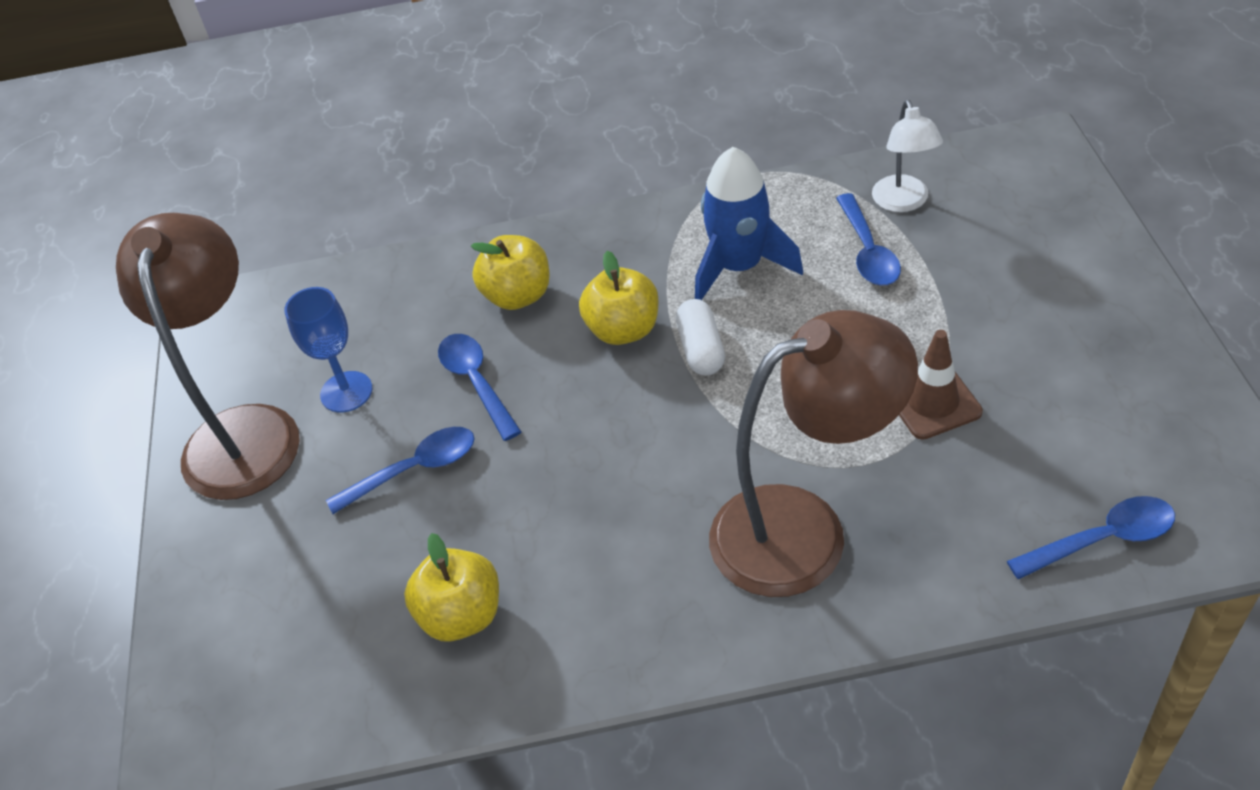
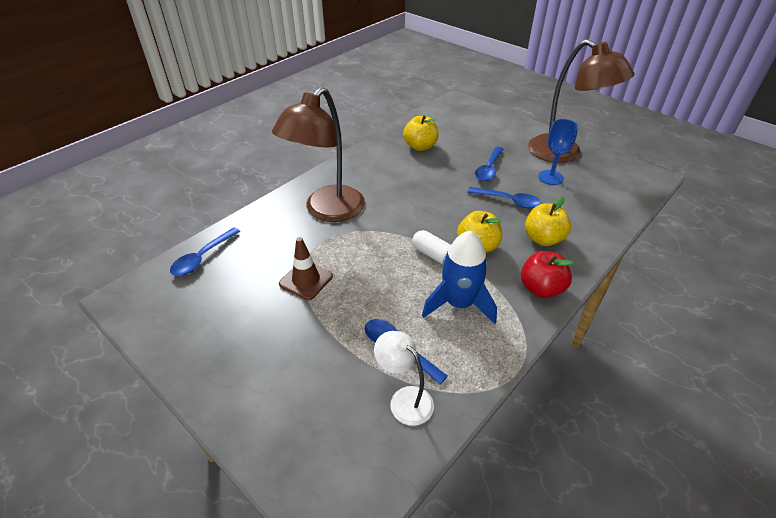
camera: 135 degrees right, 5 degrees down
none -> red apple [521,251,574,298]

